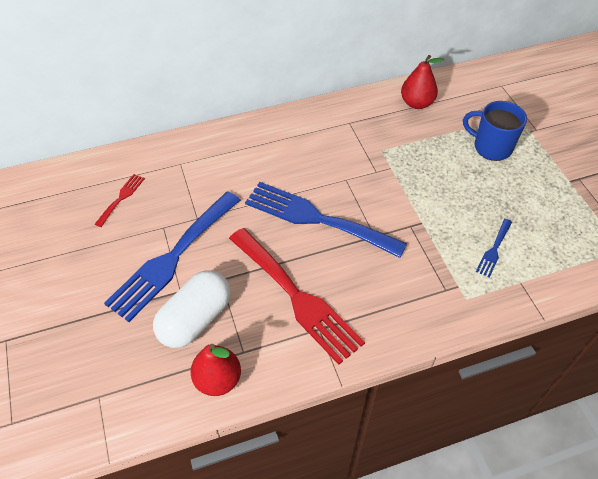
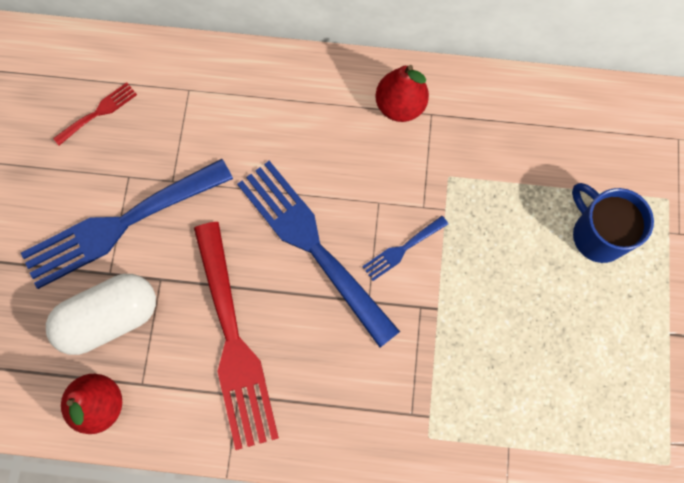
camera: 25 degrees right, 20 degrees up
red pear [401,55,444,109] -> red pear moved to [375,65,429,122]
blue fork [476,219,512,278] -> blue fork moved to [362,216,448,281]

